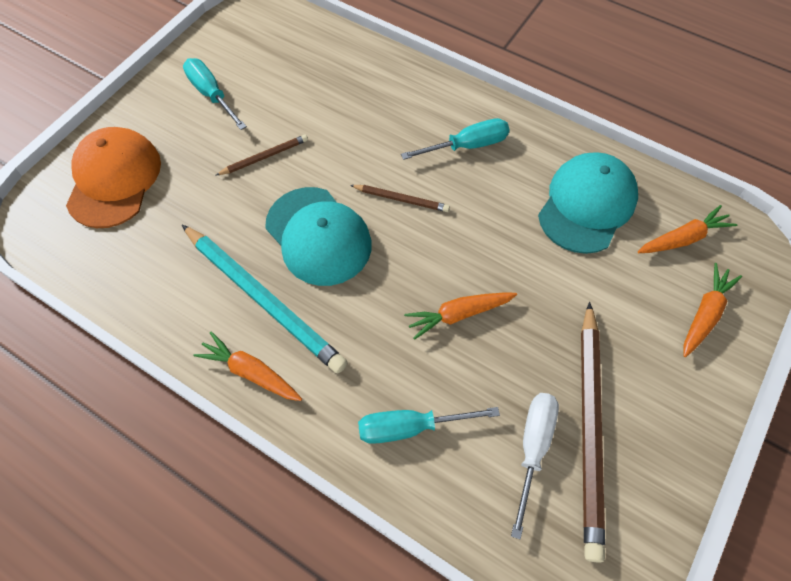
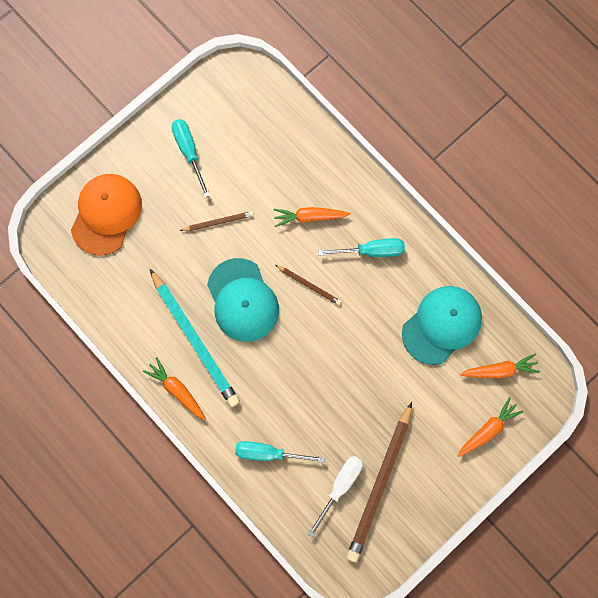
camera: 15 degrees right, 15 degrees up
orange carrot [404,292,517,340] -> orange carrot moved to [273,207,351,227]

